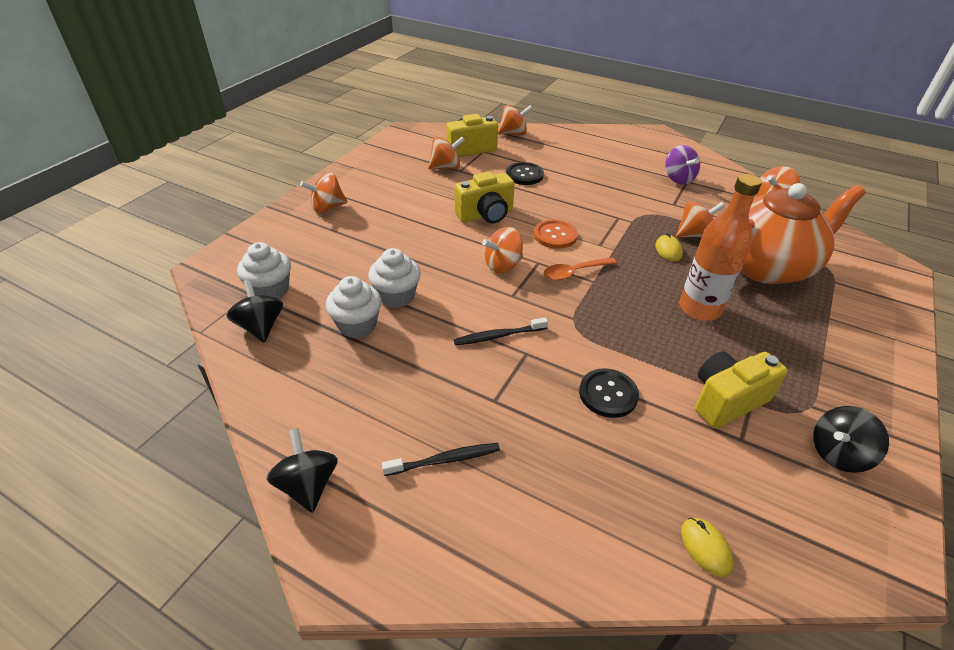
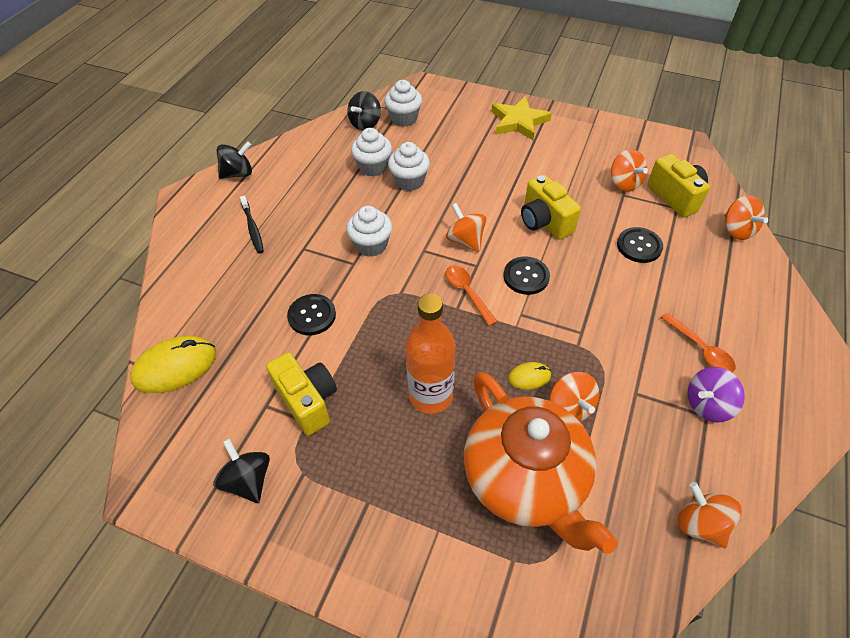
camera: 85 degrees right, 10 degrees up
black spinning top [227,279,283,343] -> black spinning top turned 150 degrees clockwise [347,91,381,131]
orange spinning top [300,172,347,213] -> yellow star [491,96,552,140]
black toothbrush [454,317,548,345] -> white cupcake [346,206,392,257]
orange button [534,219,578,249] -> black button [503,257,550,295]
yellow mouse [681,518,733,577] -> yellow mouse [130,336,216,393], size x1.95
none -> orange spoon [661,313,736,372]

